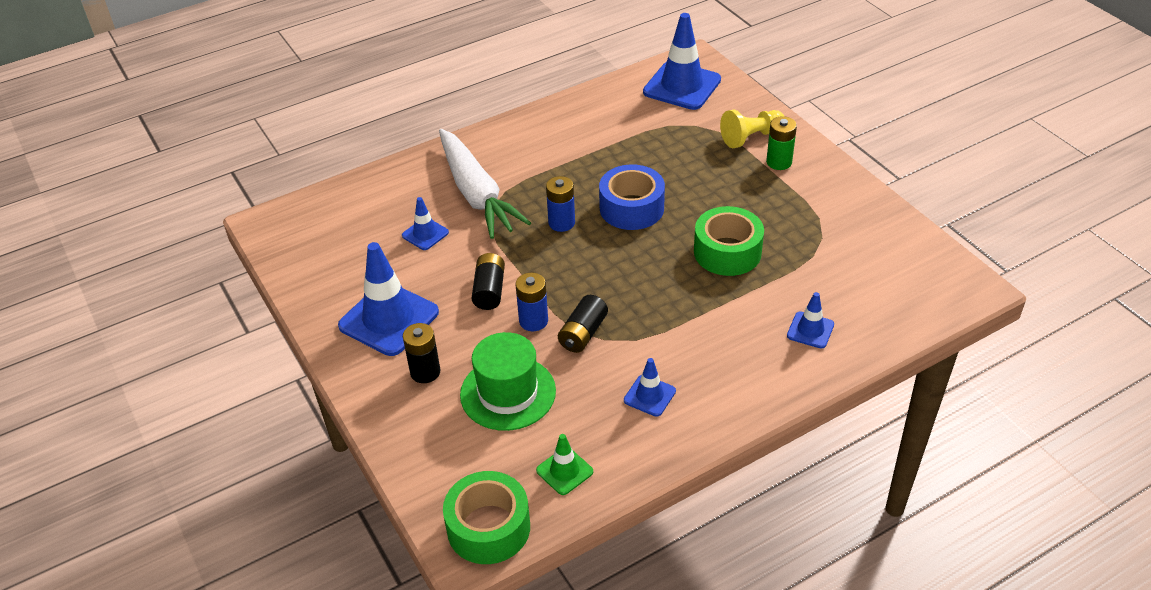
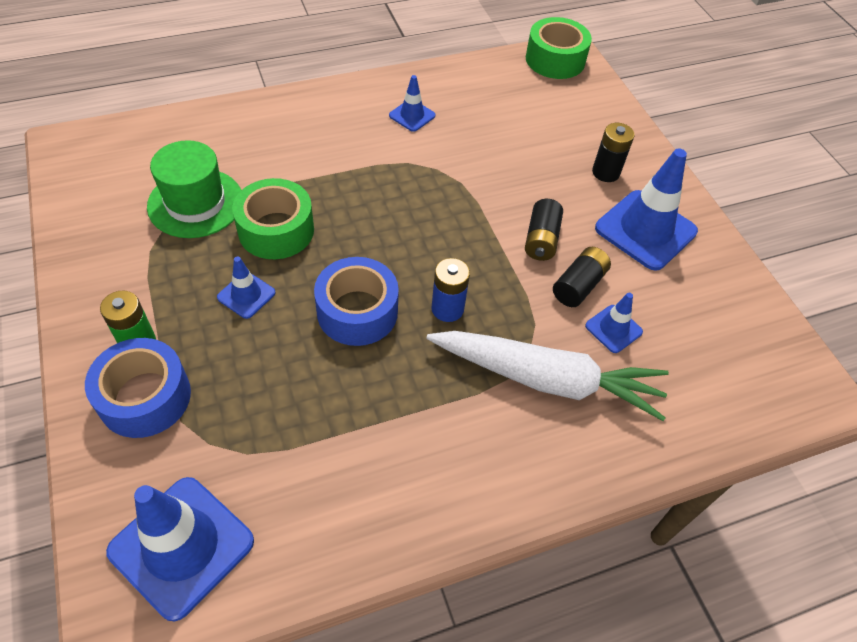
camera: 175 degrees left, 10 degrees up
white carrot [439,129,531,239] -> white carrot turned 120 degrees clockwise [426,331,669,421]
green hat [460,332,556,431] -> green hat moved to [147,140,241,238]
blue battery [516,273,548,331] -> none
green traffic cone [536,434,593,495] -> none
black battery [558,295,608,353] -> black battery moved to [553,247,611,307]
yellow pawn [720,110,785,148] -> blue tape [85,338,191,438]
blue traffic cone [787,292,834,349] -> blue traffic cone moved to [217,257,276,319]

